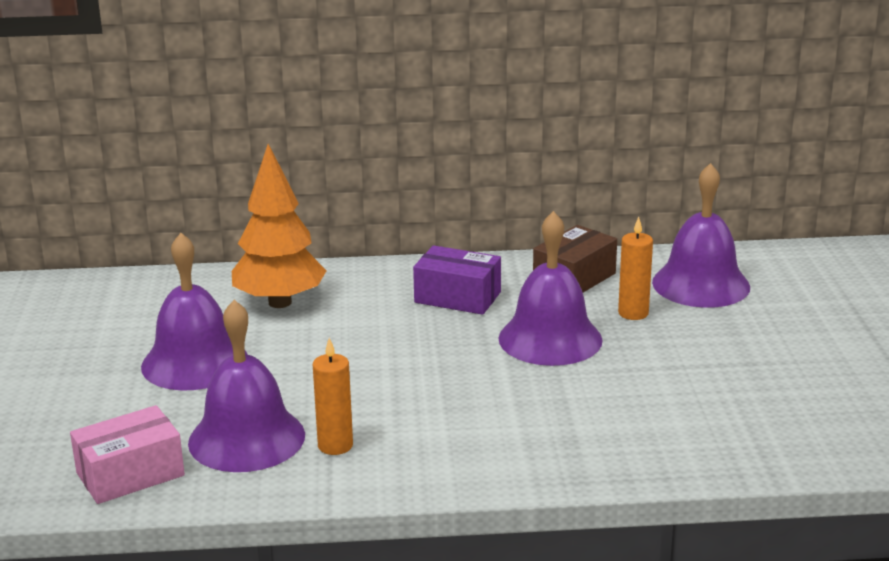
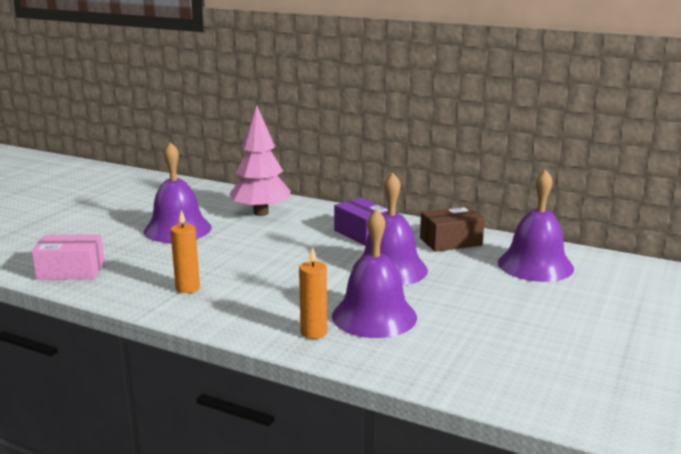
camera: 30 degrees right, 5 degrees down
purple bell [188,300,305,472] -> purple bell moved to [332,209,417,338]
orange tree [232,144,326,308] -> pink tree [229,105,291,216]
orange candle [618,217,653,320] -> orange candle moved to [299,247,327,339]

